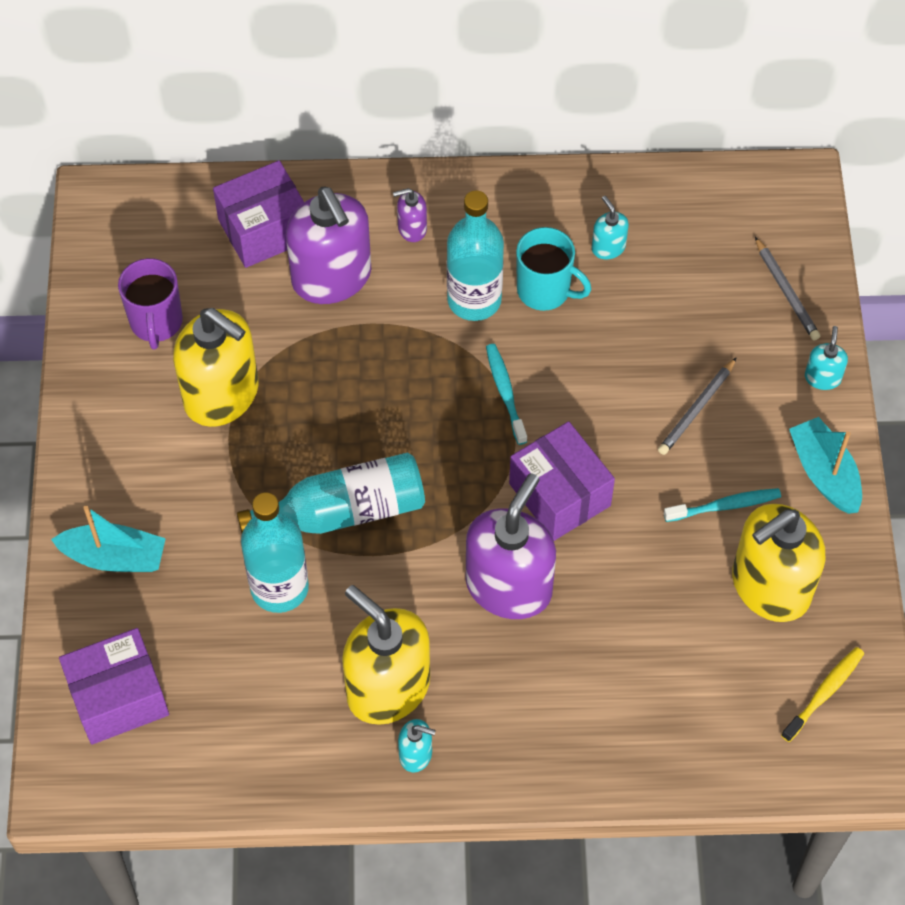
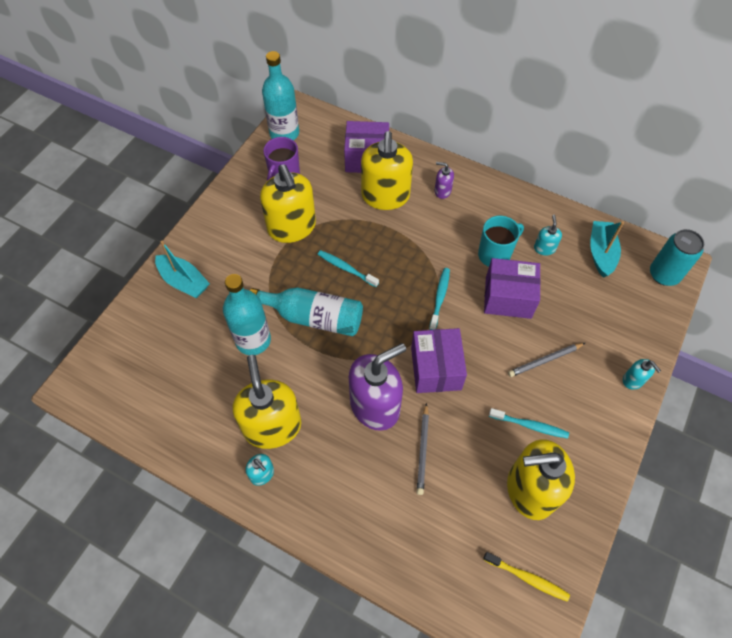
camera: 30 degrees right, 0 degrees up
purple box [59,628,169,745] -> purple box moved to [484,258,541,319]
purple soap dispenser [286,187,371,304] -> yellow soap dispenser [361,131,413,210]
turquoise bottle [447,190,504,321] -> turquoise bottle moved to [262,51,299,140]
turquoise mug [516,227,592,311] -> turquoise mug turned 90 degrees counterclockwise [478,216,524,267]
grey pencil [755,237,820,341] -> grey pencil moved to [417,403,429,495]
yellow toothbrush [781,647,864,742] -> yellow toothbrush turned 45 degrees clockwise [483,552,570,602]
turquoise boat [789,417,862,514] -> turquoise boat moved to [590,221,624,278]
turquoise soap dispenser [805,326,848,390] -> turquoise soap dispenser turned 105 degrees clockwise [623,359,661,390]
none -> turquoise toothbrush [317,250,379,287]
none -> turquoise can [650,229,704,286]

